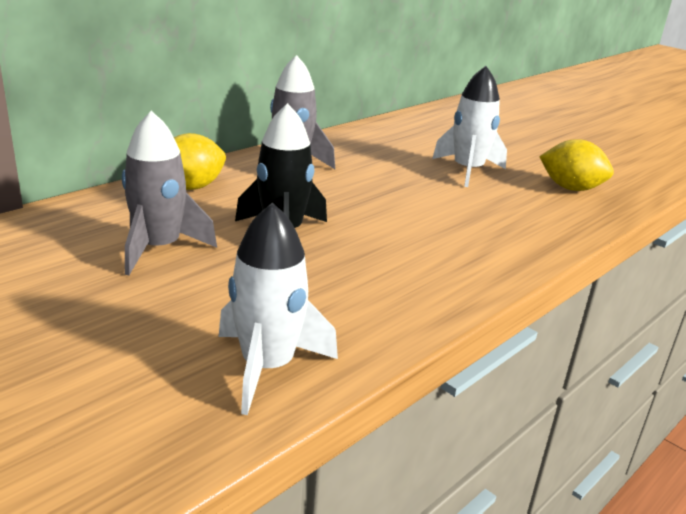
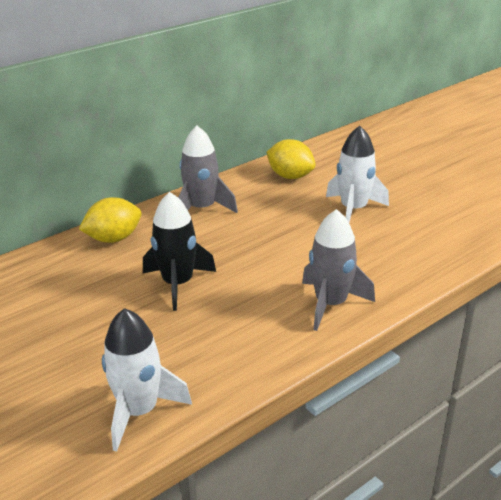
camera: 10 degrees right, 5 degrees up
grey rocket [122,111,217,275] -> grey rocket moved to [302,209,375,331]
yellow lemon [539,139,614,191] -> yellow lemon moved to [266,139,316,179]

